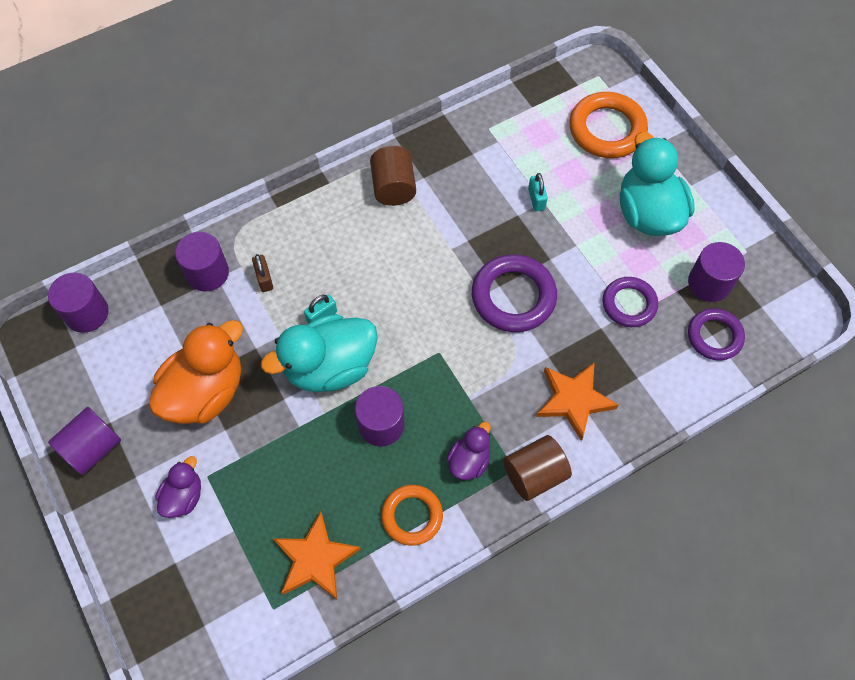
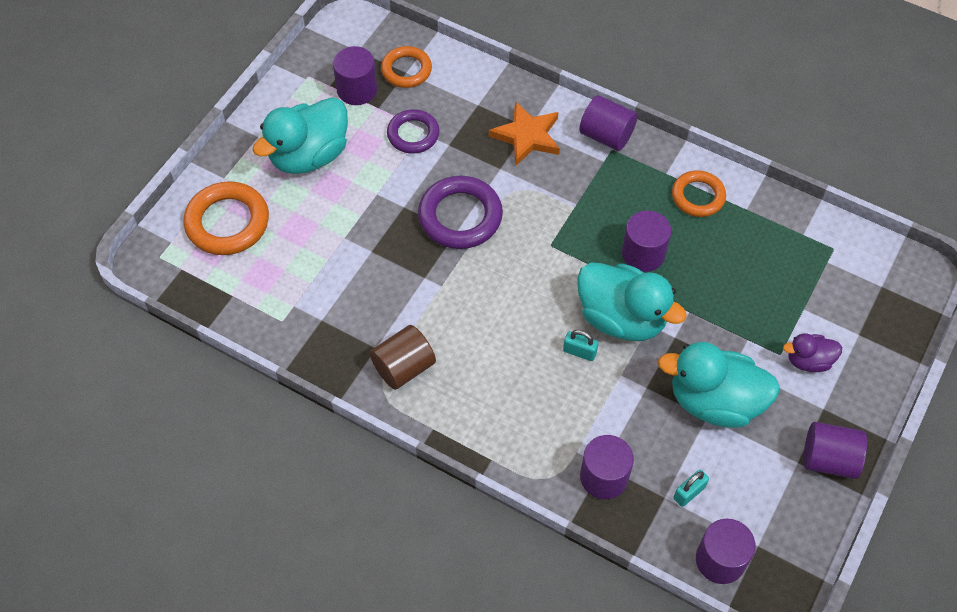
camera: 120 degrees left, 5 degrees down
orange duck [149,320,243,424] -> turquoise duck [658,342,780,428]
brown padlock [252,254,273,292] -> none
orange star [273,512,361,600] -> none
purple duck [446,422,491,480] -> none
brown cylinder [503,435,572,501] -> purple cylinder [579,95,637,151]
turquoise padlock [528,173,548,211] -> turquoise padlock moved to [674,470,709,507]
purple ring [688,308,745,360] -> orange ring [381,46,432,88]

